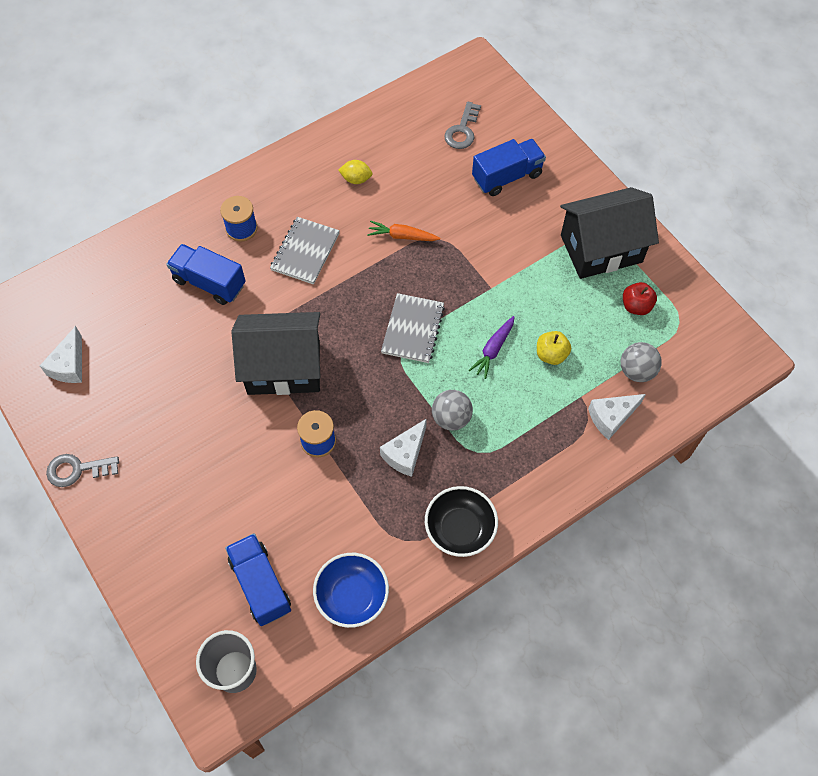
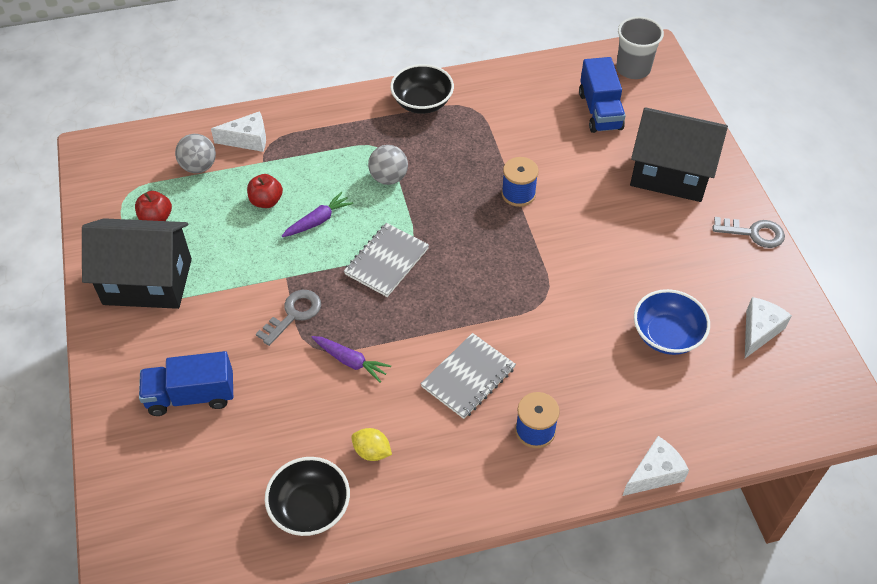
camera: 160 degrees left, 10 degrees down
blue truck [166,244,246,305] -> none
black house [231,312,321,395] -> black house moved to [630,107,728,202]
blue bowl [313,553,389,628] -> blue bowl moved to [634,289,710,355]
orange carrot [367,221,440,241] -> purple carrot [311,336,391,382]
white cheese [380,418,427,477] -> white cheese moved to [623,436,689,496]
grey key [444,102,481,149] -> grey key moved to [256,290,321,346]
yellow apple [537,331,571,365] -> red apple [247,174,283,208]
none -> black bowl [265,457,350,536]

